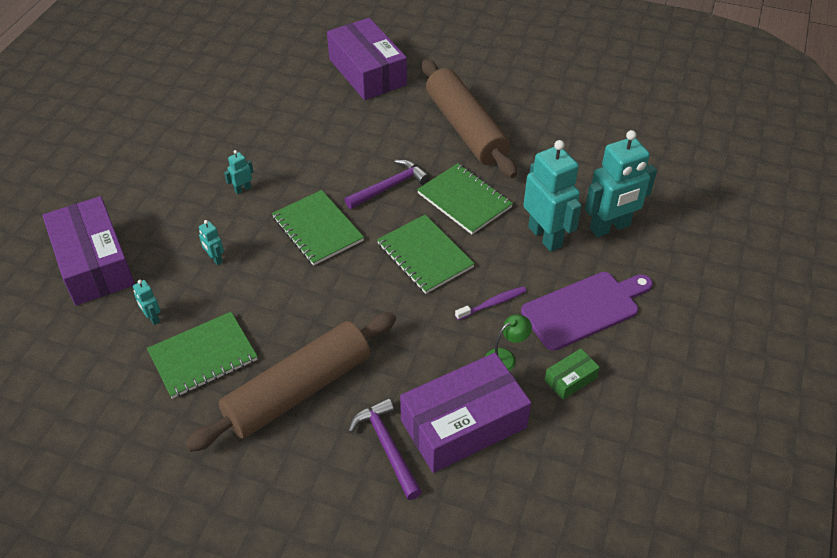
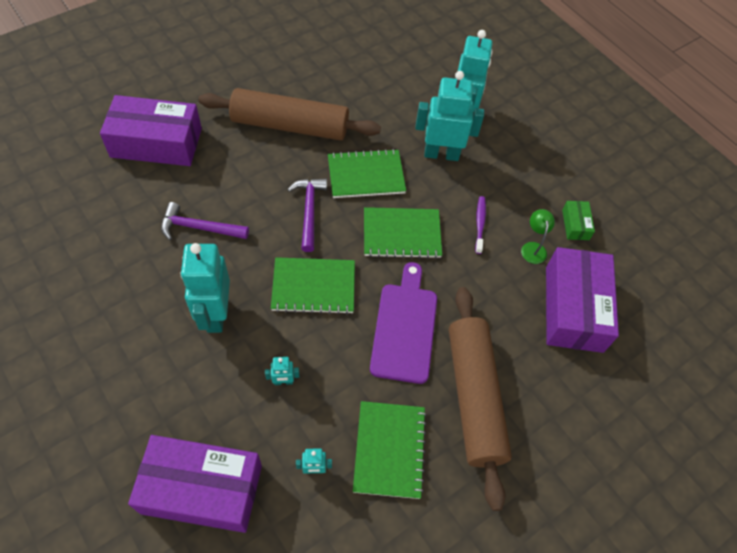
camera: 60 degrees left, 10 degrees up
turquoise robot [224,150,254,194] -> turquoise robot [181,243,230,333], size x2.32
purple hammer [349,398,422,500] -> purple hammer moved to [161,202,249,240]
purple cutting board [521,272,653,351] -> purple cutting board moved to [370,262,437,384]

